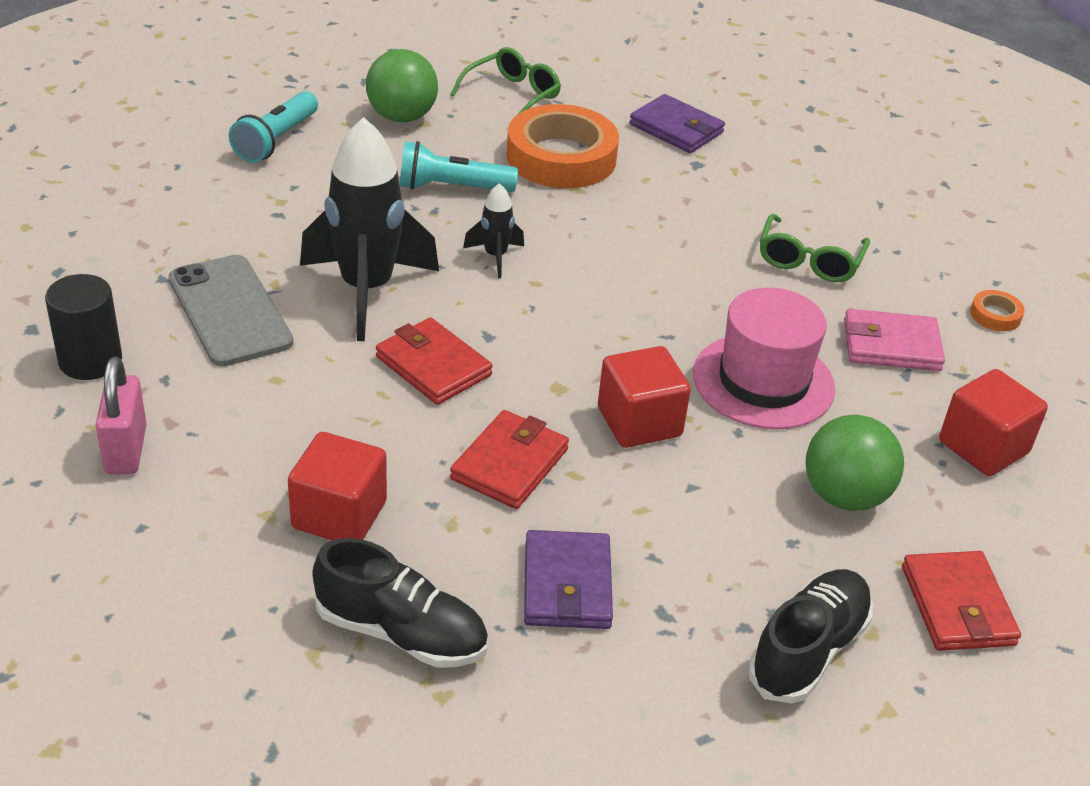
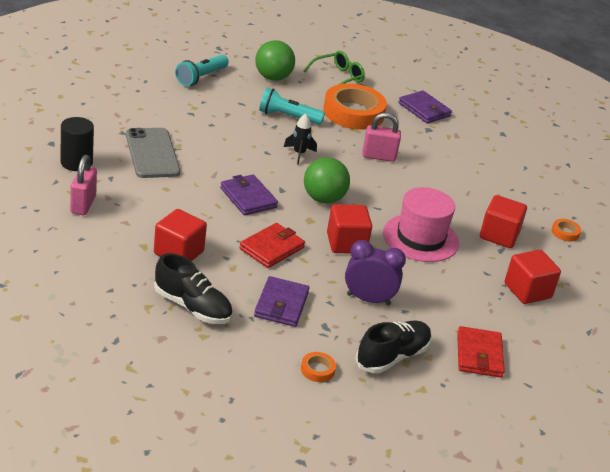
camera: 10 degrees right, 5 degrees down
black rocket [300,117,439,341] -> none
red wallet [376,317,493,405] -> purple wallet [220,175,278,215]
green glasses [760,214,870,282] -> none
green ball [806,415,904,511] -> green ball moved to [304,157,350,204]
pink wallet [844,309,945,371] -> red cube [480,195,527,248]
none -> orange tape [301,352,336,382]
none -> purple clock [345,240,406,305]
none -> pink padlock [362,113,401,162]

